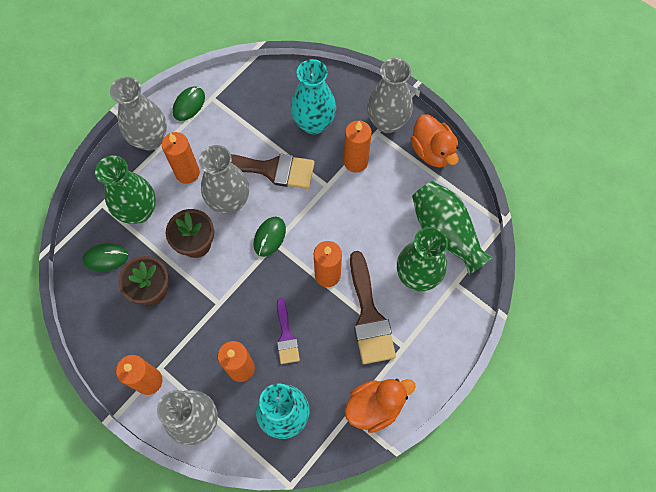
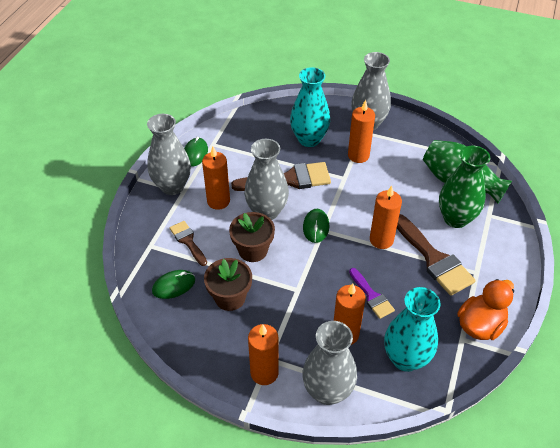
camera: 20 degrees left, 20 degrees down
green vase [95,156,156,224] -> brown brush [169,221,207,266]
orange duck [410,115,459,168] -> none

